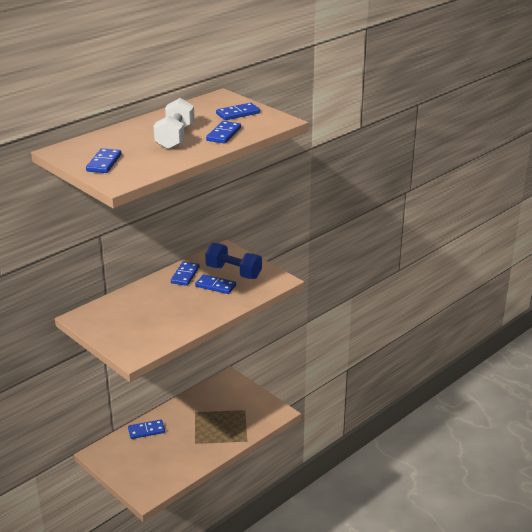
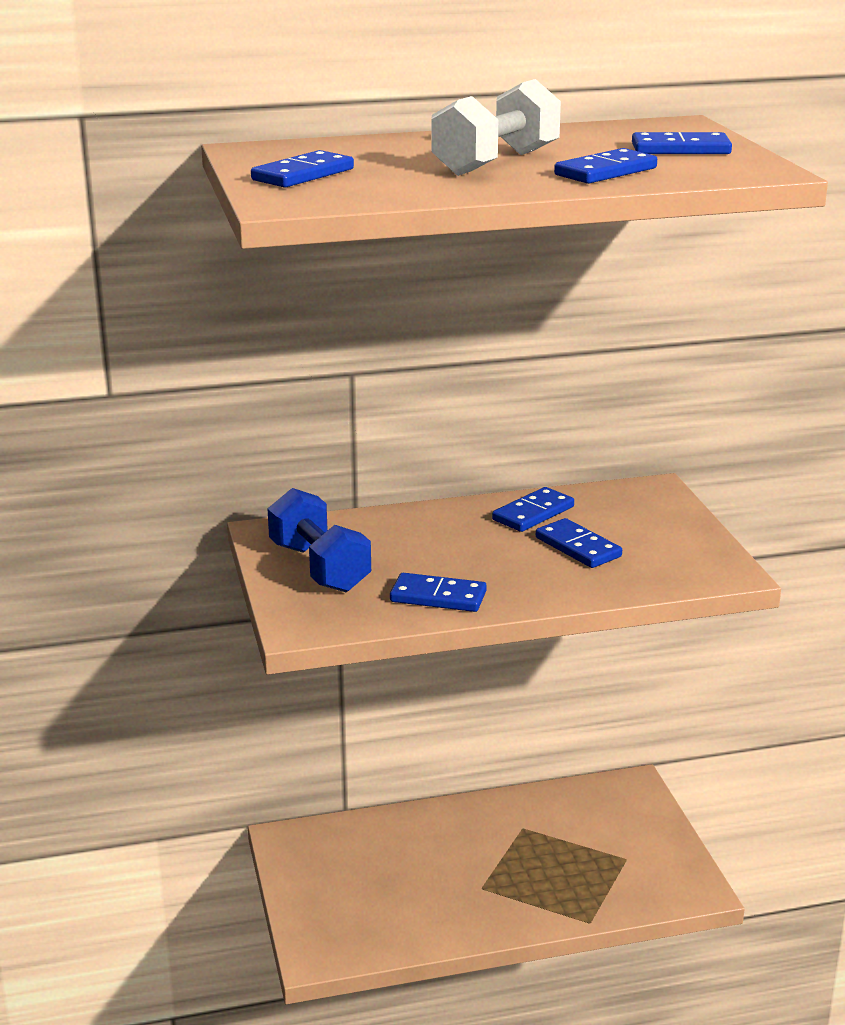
camera: 30 degrees right, 5 degrees down
blue domino [128,420,165,439] -> blue domino moved to [390,573,487,612]
blue dumbbell [205,243,262,279] -> blue dumbbell moved to [267,488,371,592]

